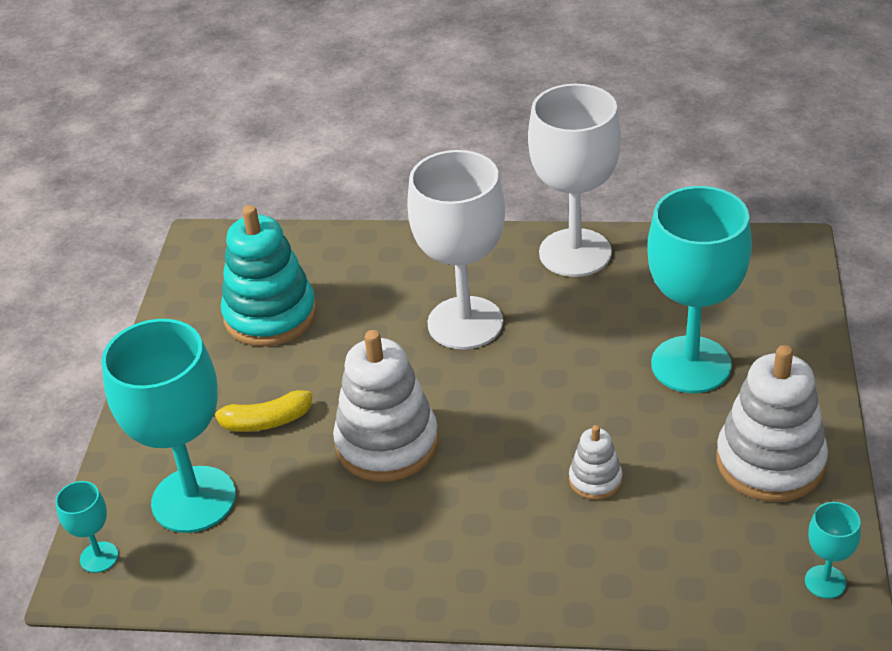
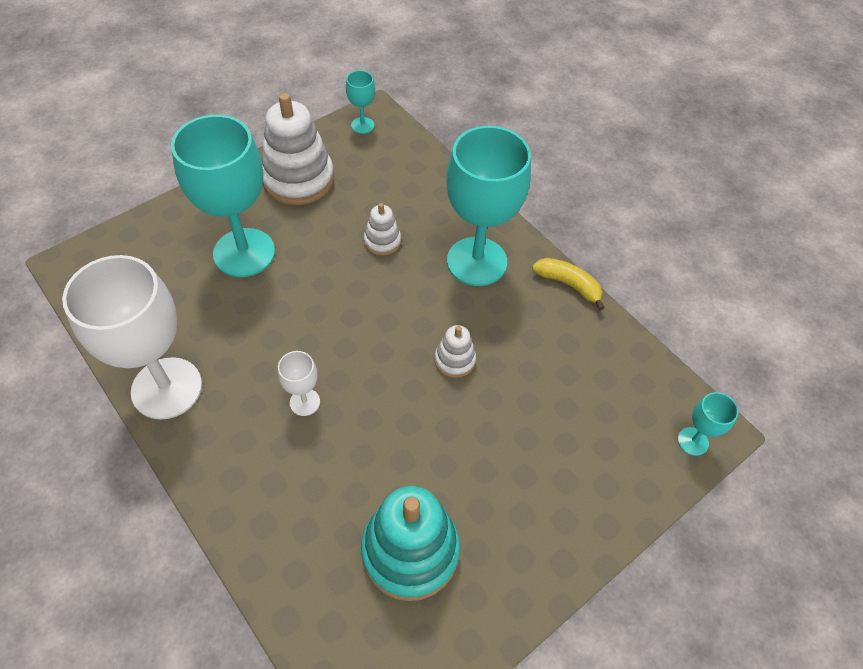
camera: 140 degrees left, 15 degrees up
turquoise goblet [102,319,236,533] -> turquoise goblet moved to [446,126,531,286]
yellow banana [214,390,312,432] -> yellow banana moved to [532,258,605,310]
white stacking toy [333,330,438,482] -> white stacking toy [435,325,476,378], size x0.49
white goblet [407,150,505,350] -> white goblet [278,351,320,416], size x0.44

